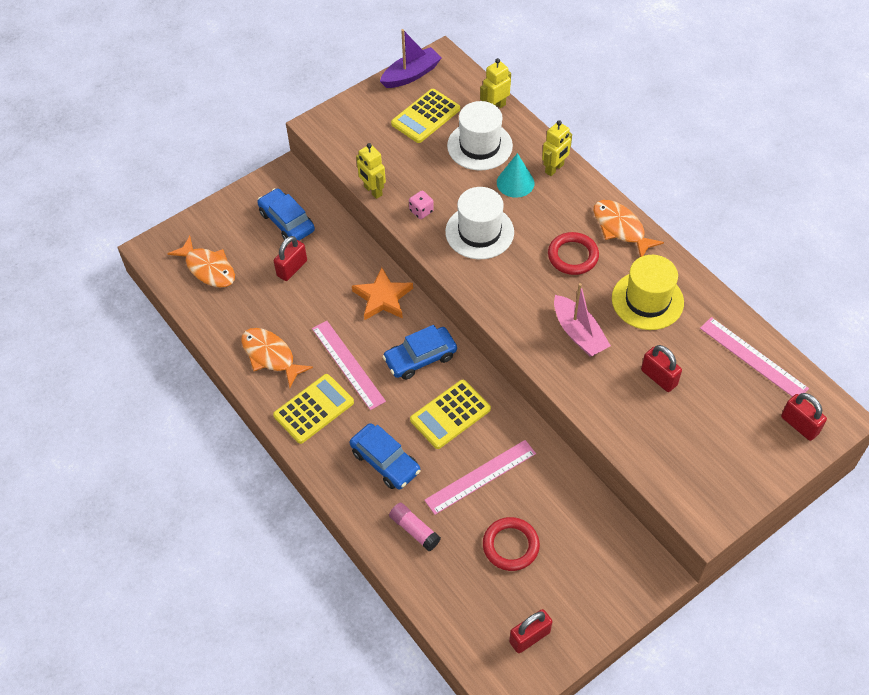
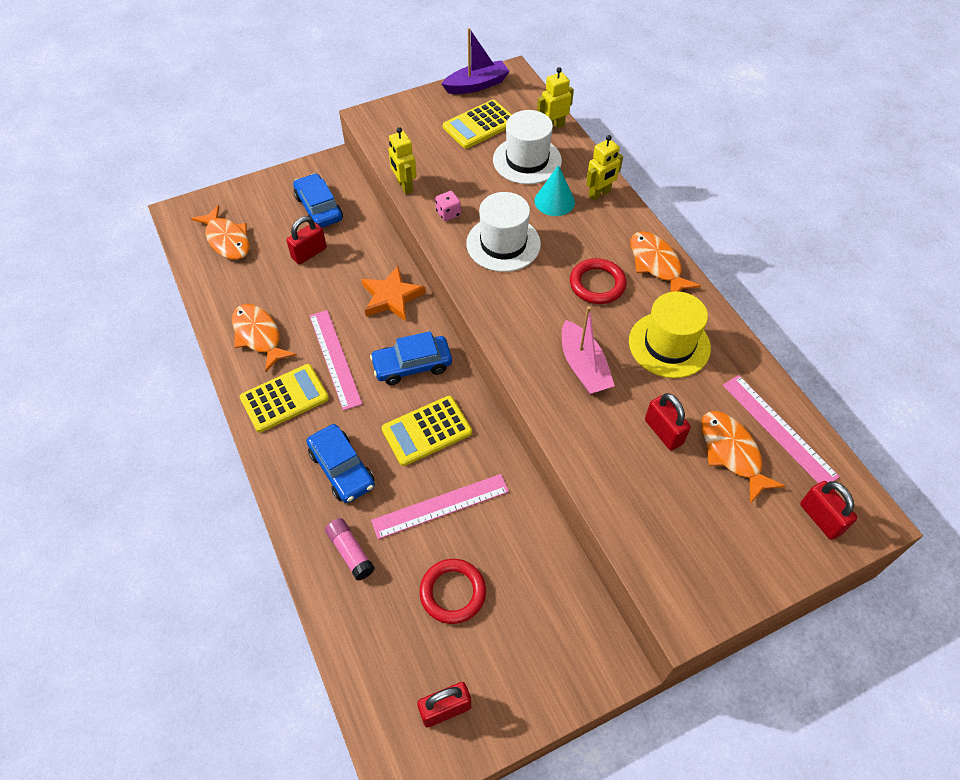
camera: 10 degrees right, 0 degrees up
none -> orange fish [701,411,785,504]

